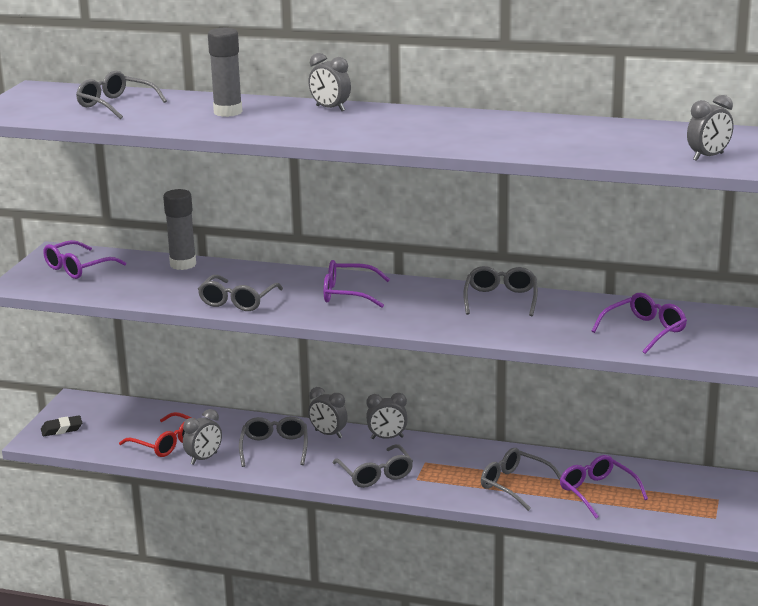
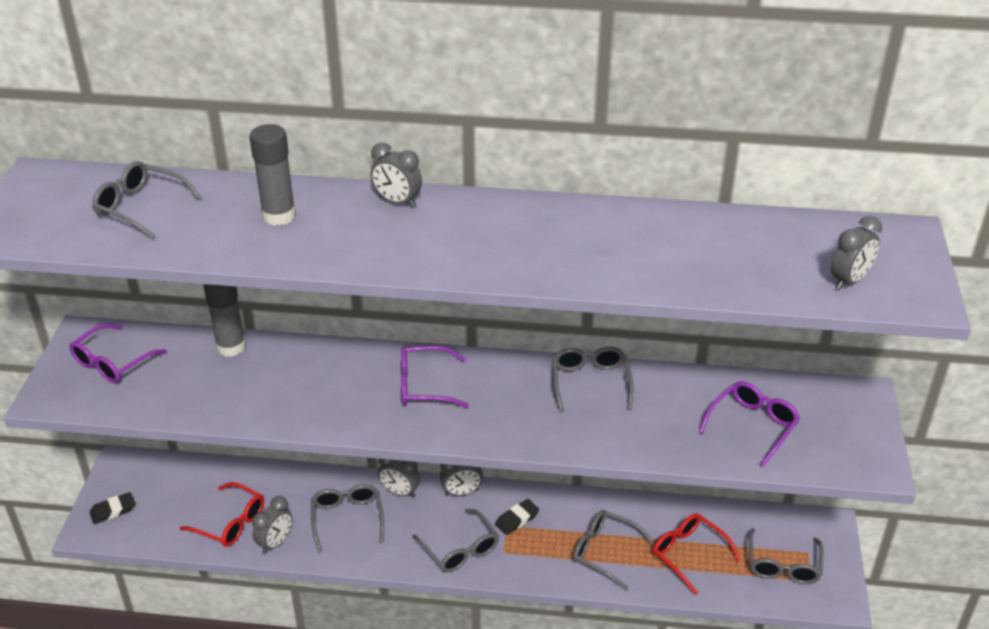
camera: 10 degrees left, 15 degrees up
grey glasses [198,275,283,311] -> grey glasses moved to [749,528,824,584]
purple glasses [560,455,648,519] -> red glasses [653,513,741,595]
none -> black eraser [495,499,539,535]

